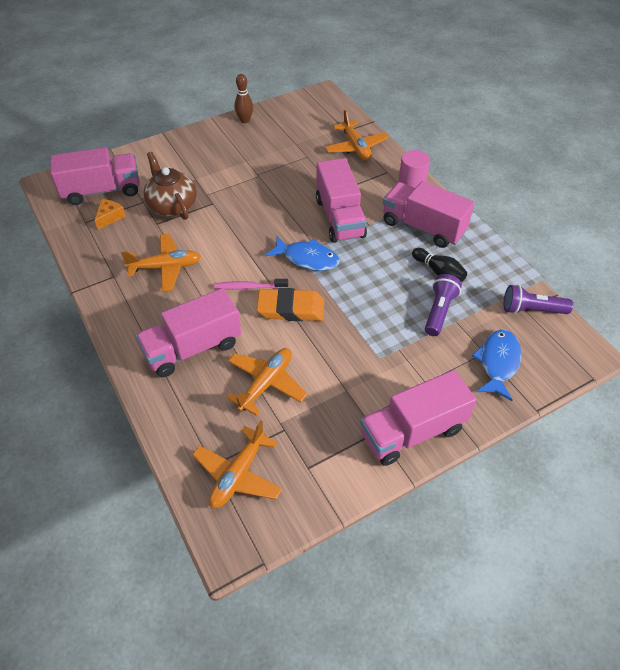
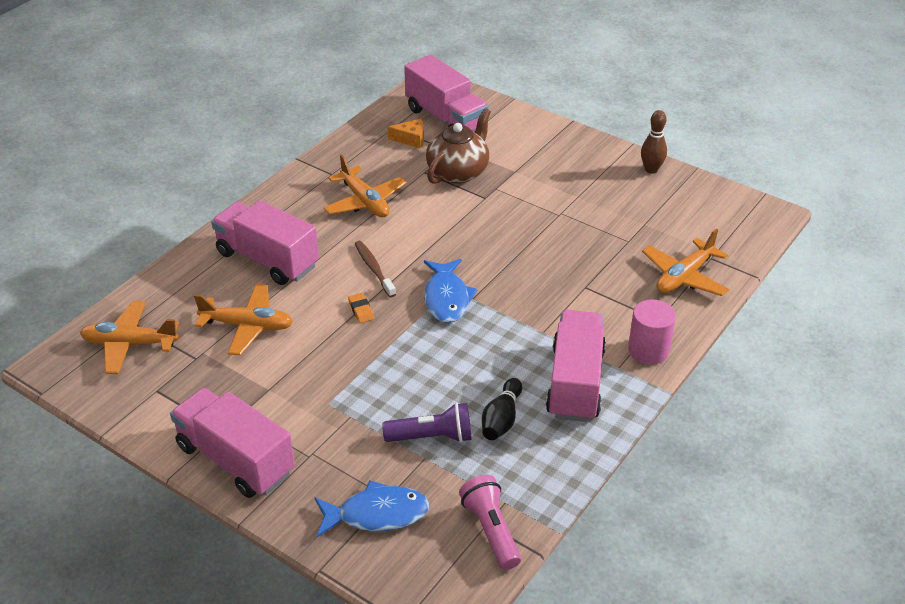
camera: 65 degrees right, 10 degrees down
pink toothbrush [214,279,288,289] -> brown toothbrush [355,241,396,298]
orange eraser [256,288,324,321] -> orange eraser [348,293,374,323], size x0.44
pink truck [316,158,367,243] -> none
purple flashlight [504,285,573,314] -> pink flashlight [459,475,521,570]

